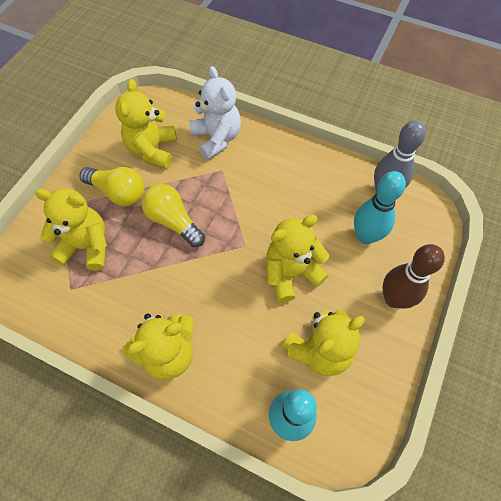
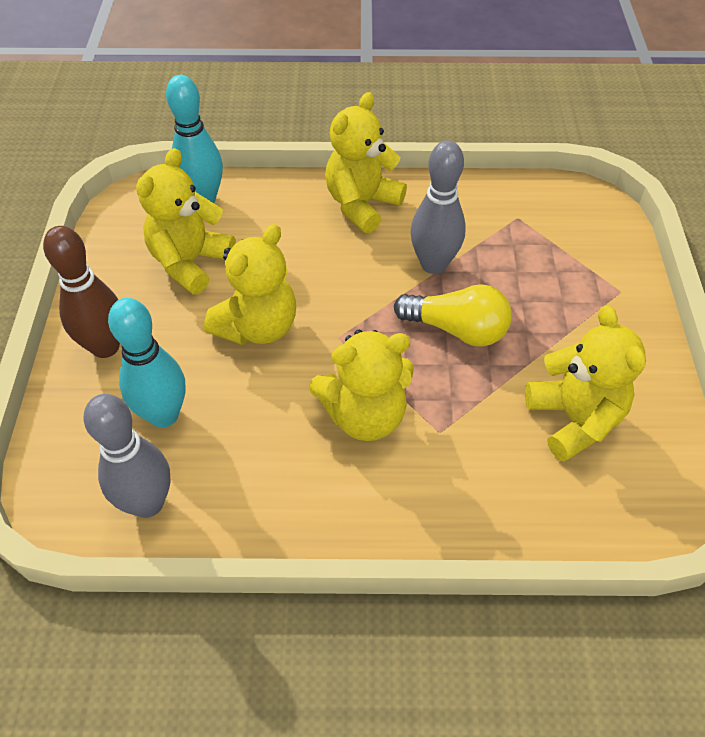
camera: 155 degrees right, 10 degrees down
yellow teddy bear [35,188,107,271] -> yellow teddy bear moved to [309,330,413,441]
yellow light bulb [79,167,144,206] -> none
white teddy bear [189,66,241,160] -> none
none -> grey bowling pin [410,140,466,274]

